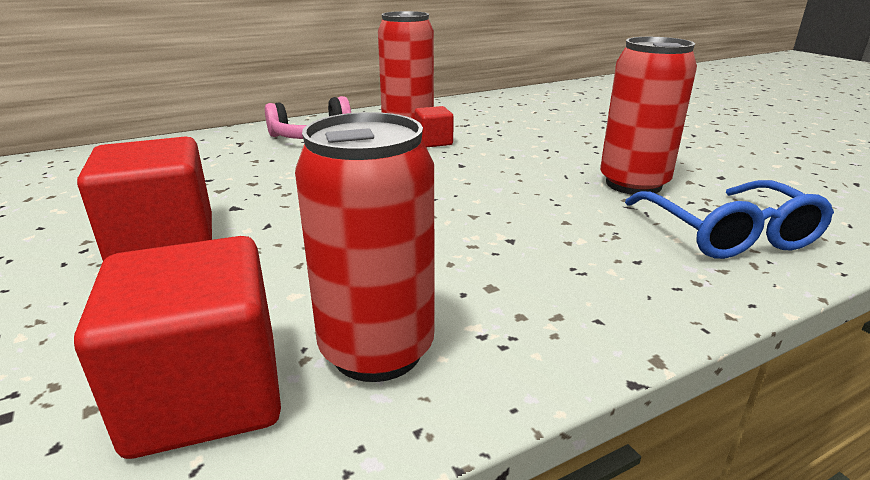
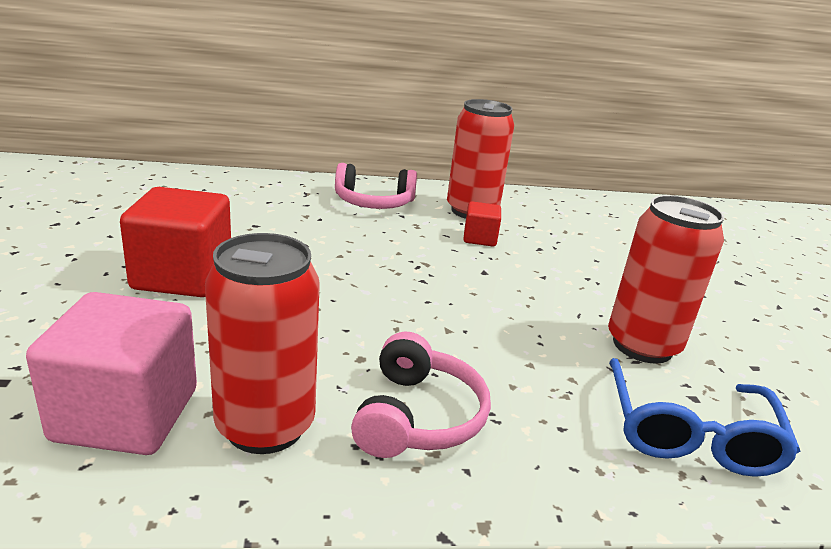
camera: 20 degrees right, 0 degrees up
red cube [74,236,281,459] -> pink cube [26,292,197,455]
none -> pink headphones [351,332,491,458]

